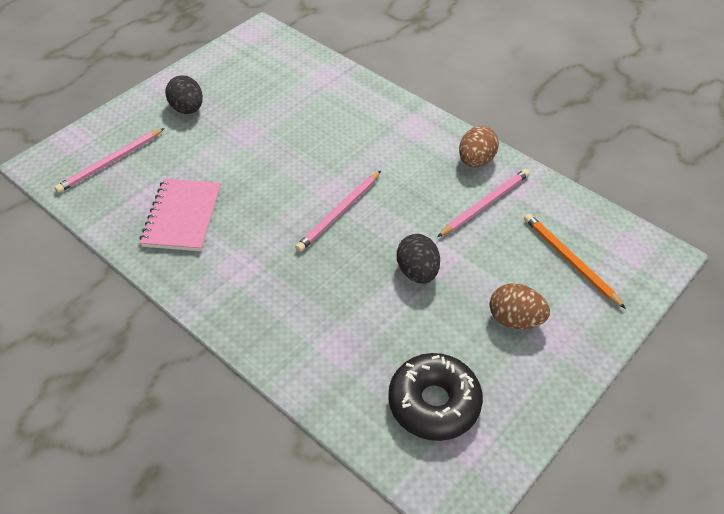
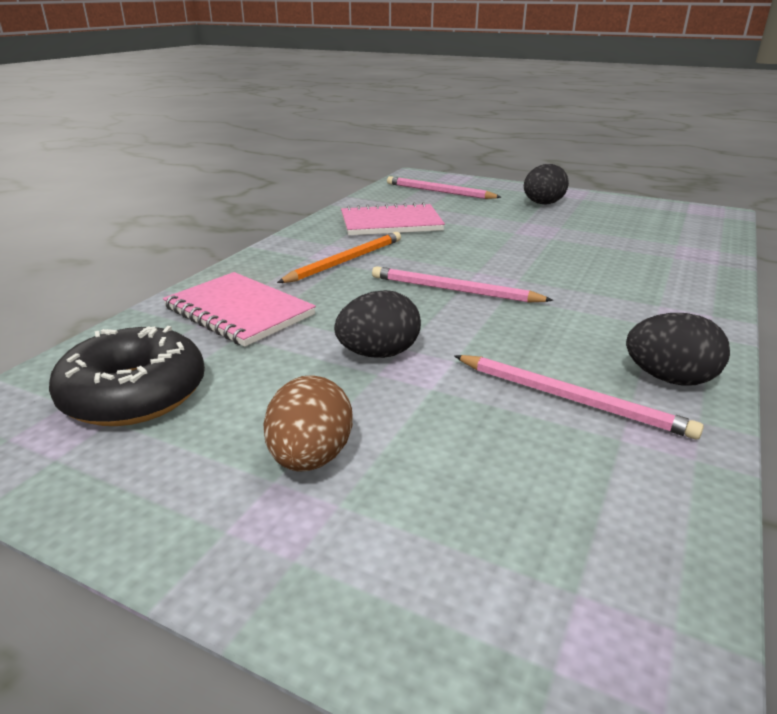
camera: 75 degrees right, 20 degrees down
brown egg [459,126,499,167] -> black egg [626,313,730,386]
orange pencil [524,214,626,309] -> orange pencil moved to [277,232,401,283]
none -> pink notebook [163,272,316,347]

